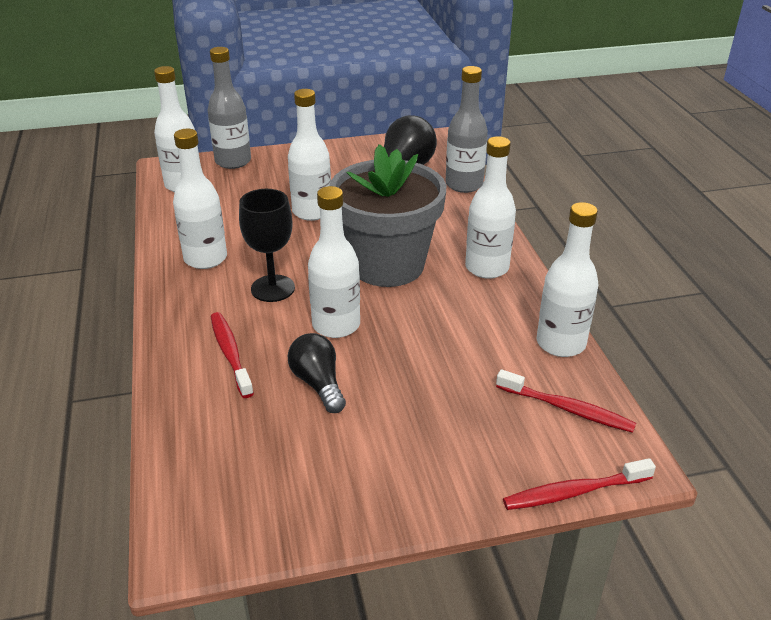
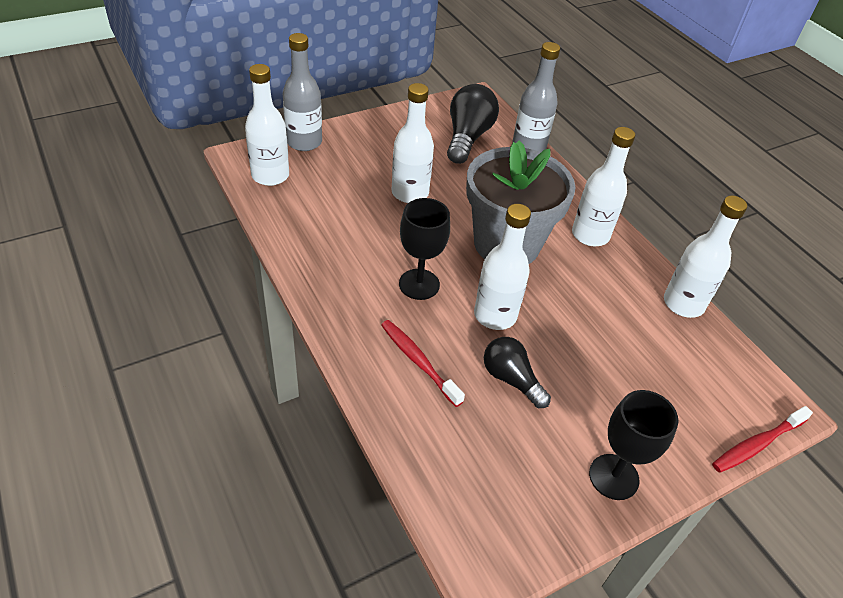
camera: 20 degrees left, 10 degrees up
white bottle [173,129,227,269] -> none
red toothbrush [496,369,636,433] -> none
none -> black goblet [589,390,678,500]

